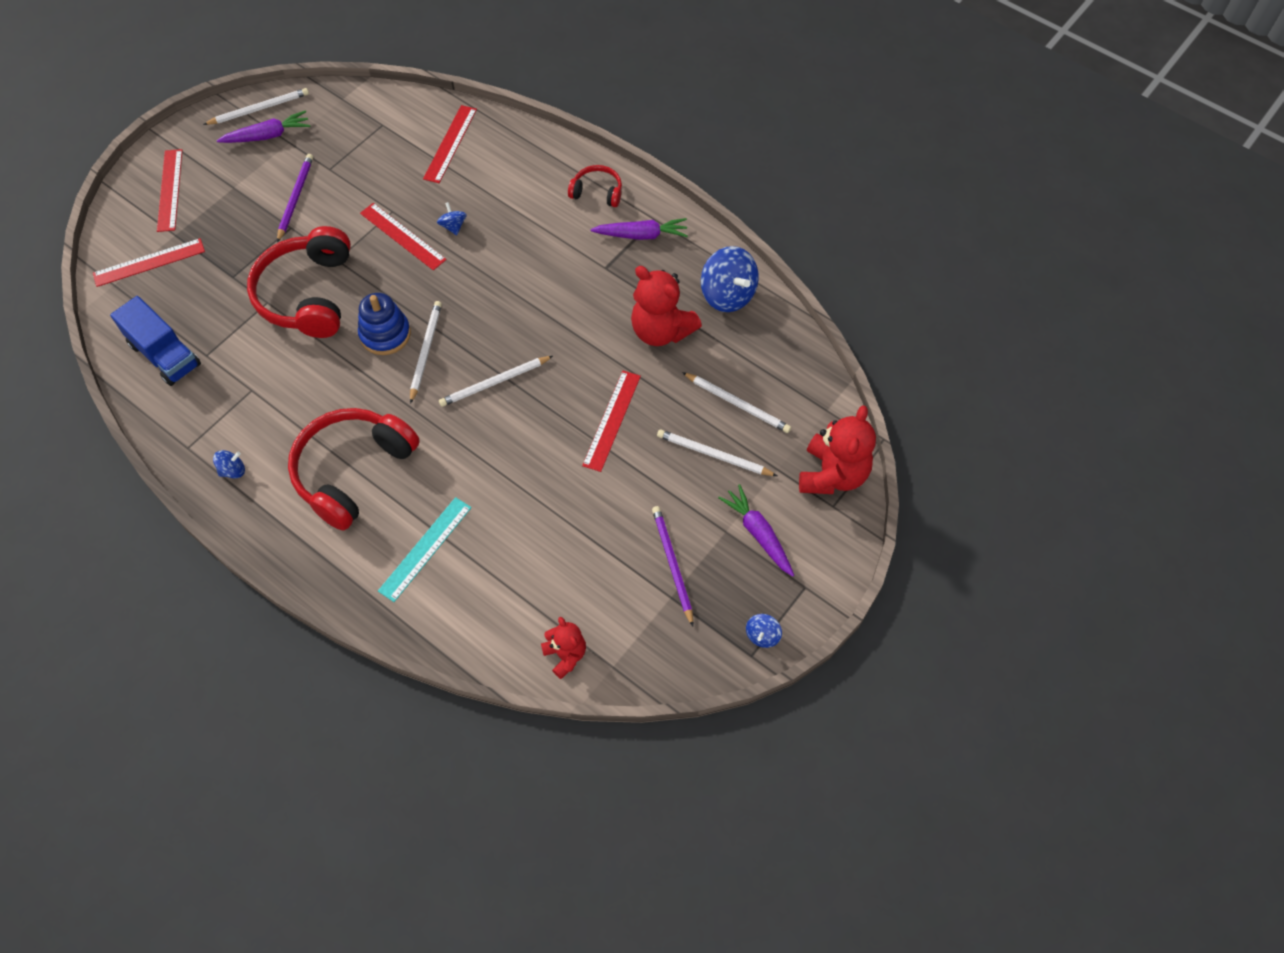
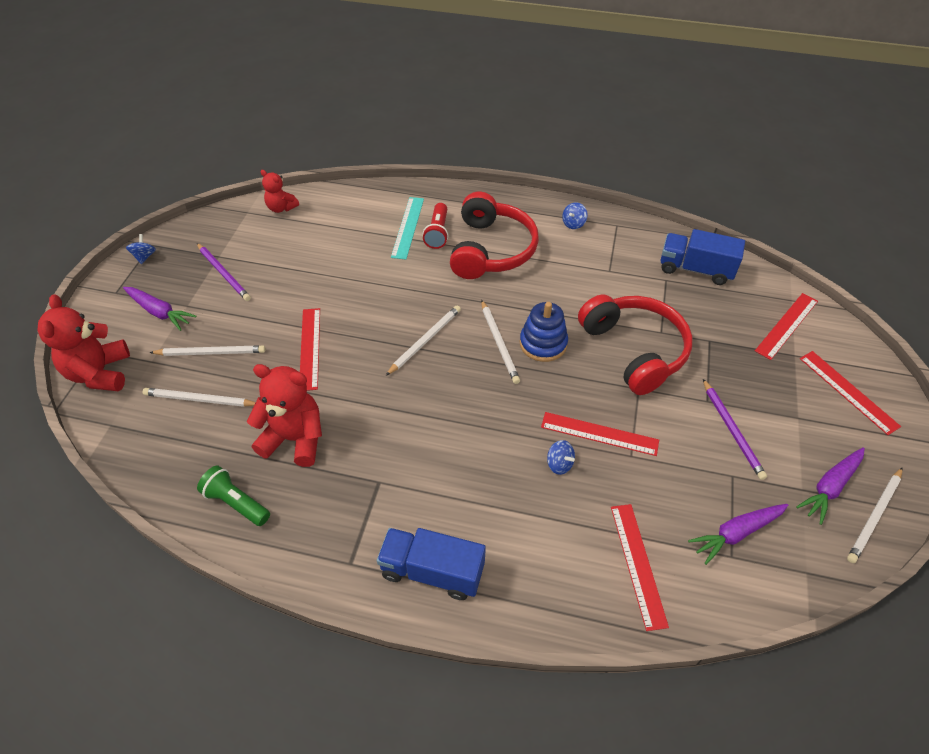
camera: 155 degrees right, 10 degrees down
red headphones [568,165,622,207] -> blue truck [377,528,486,600]
purple carrot [590,218,688,240] -> purple carrot moved to [688,504,788,565]
blue spinning top [701,246,759,312] -> green flashlight [197,466,270,526]
none -> red flashlight [423,203,448,249]

